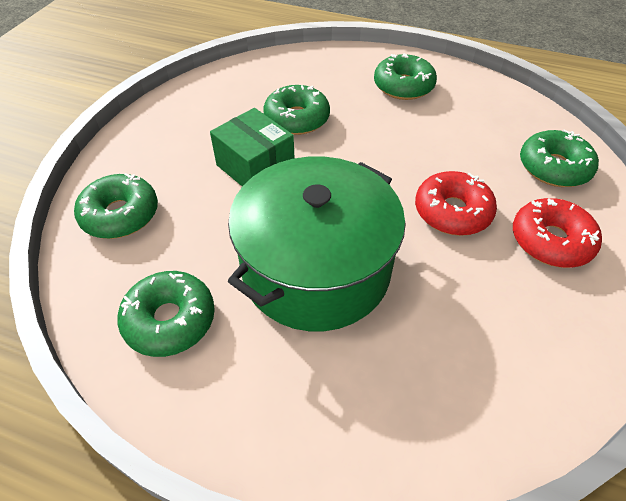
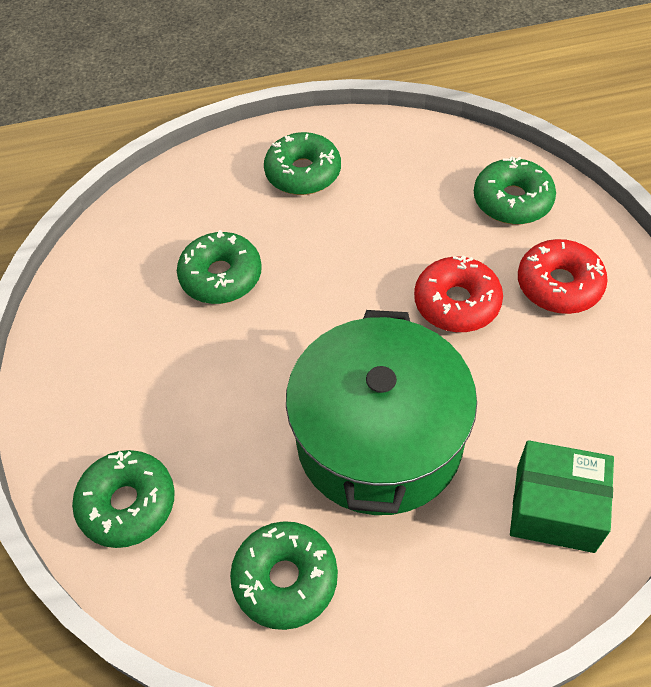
camera: 30 degrees left, 5 degrees up
green box [210,108,294,186] -> green box moved to [510,440,614,553]

